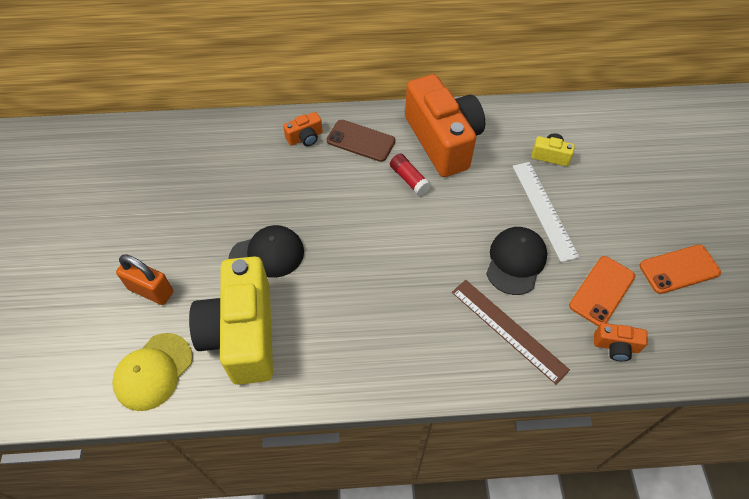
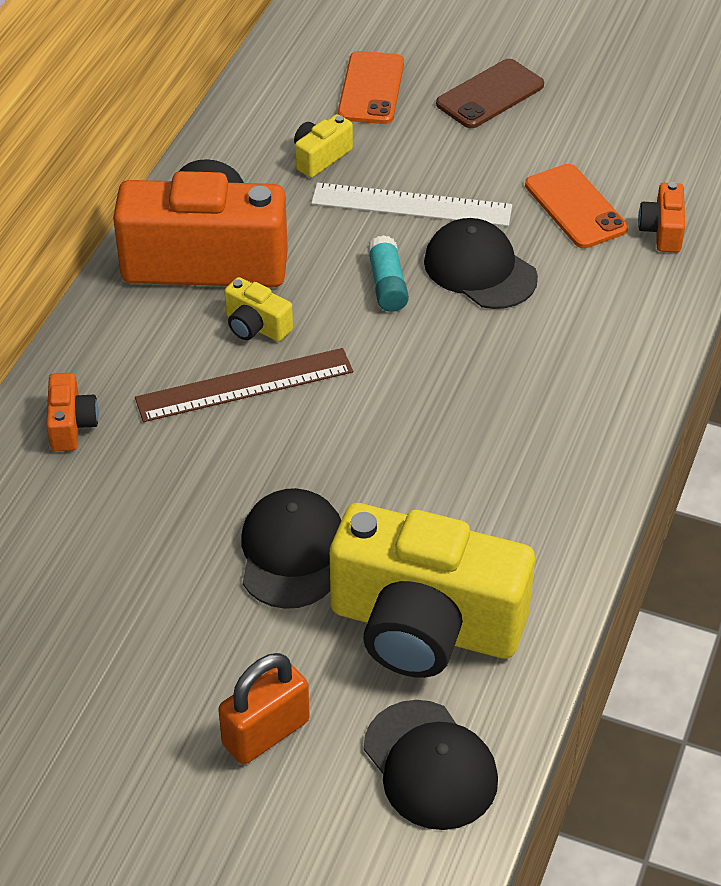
camera: 65 degrees left, 10 degrees down
yellow cap [112,333,193,411] -> black cap [364,700,498,830]
brown phone [327,120,395,162] -> brown phone moved to [436,59,544,128]
red glue stick [390,154,431,196] -> yellow camera [224,277,293,342]
brown ruler [452,280,570,385] -> brown ruler moved to [135,348,353,422]
orange camera [594,323,648,361] -> orange camera turned 150 degrees clockwise [638,182,685,253]
orange phone [640,245,721,294] -> orange phone moved to [338,51,404,124]
none -> turquoise glue stick [367,235,409,312]

